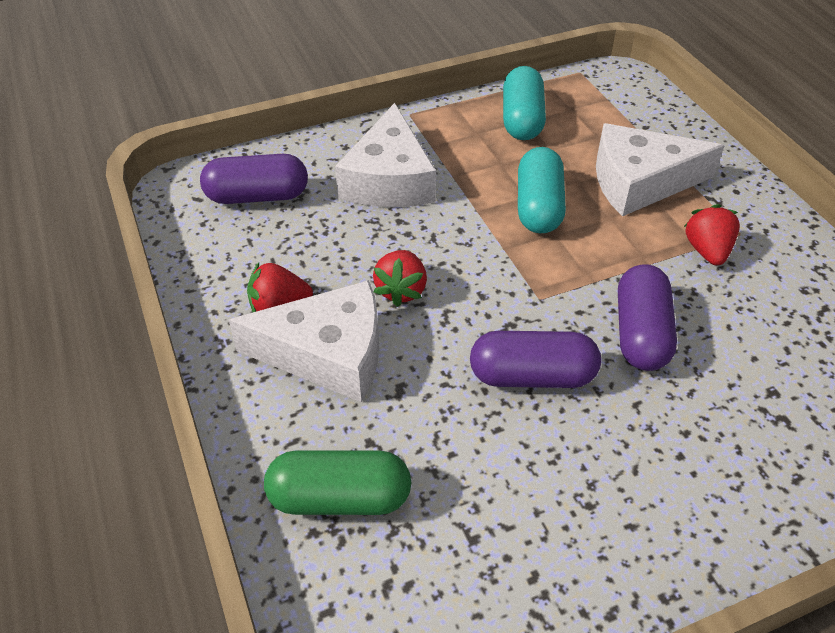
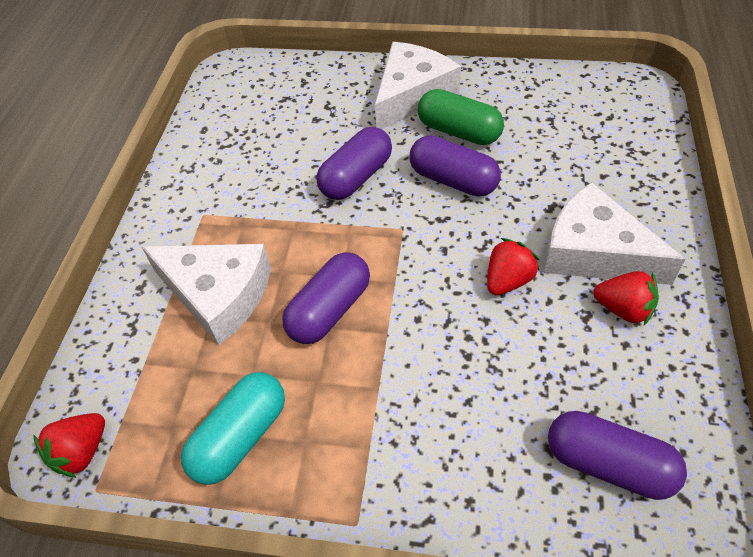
camera: 145 degrees left, 5 degrees up
green capsule [264,450,411,515] -> green capsule moved to [418,89,504,145]
white cheese [335,103,436,207] -> white cheese moved to [375,42,461,129]
turquoise capsule [518,147,566,233] -> purple capsule [282,252,370,344]
red strawberry [684,204,740,266] -> red strawberry moved to [34,413,105,478]

